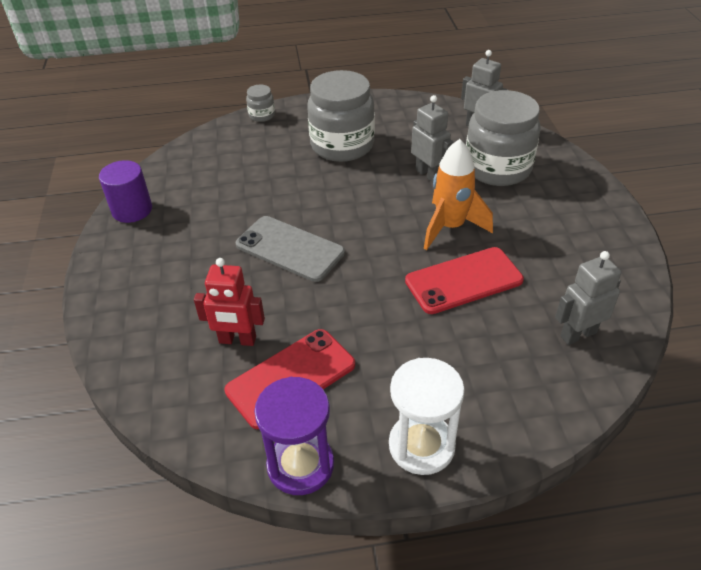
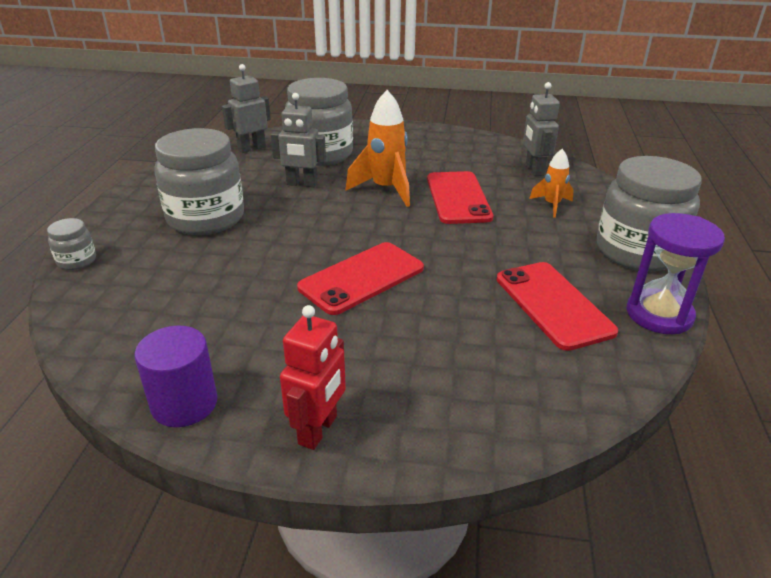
camera: 75 degrees left, 10 degrees down
red robot [194,258,265,346] -> red robot moved to [280,305,346,450]
grey phone [236,216,345,282] -> red phone [297,242,424,315]
white hourglass [389,358,465,475] -> grey jar [597,156,702,271]
grey robot [411,95,453,182] -> grey robot turned 150 degrees counterclockwise [271,93,326,187]
none -> orange rocket [529,149,574,218]

